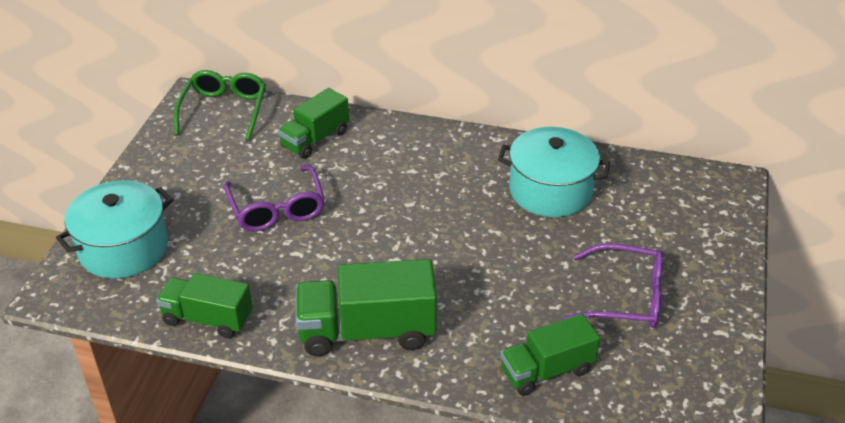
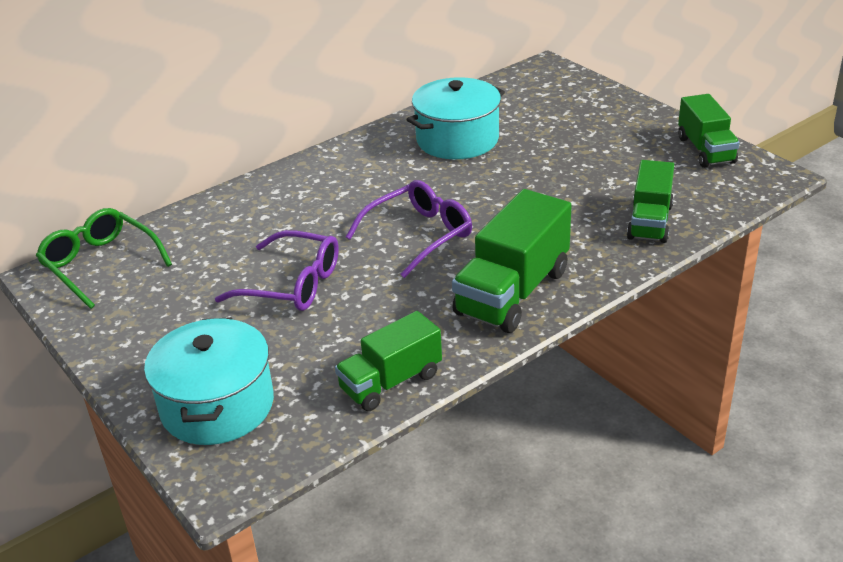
camera: 50 degrees left, 5 degrees down
green truck [278,88,349,159] -> green truck moved to [678,94,740,168]
purple glasses [564,243,664,328] -> purple glasses moved to [346,180,472,278]

